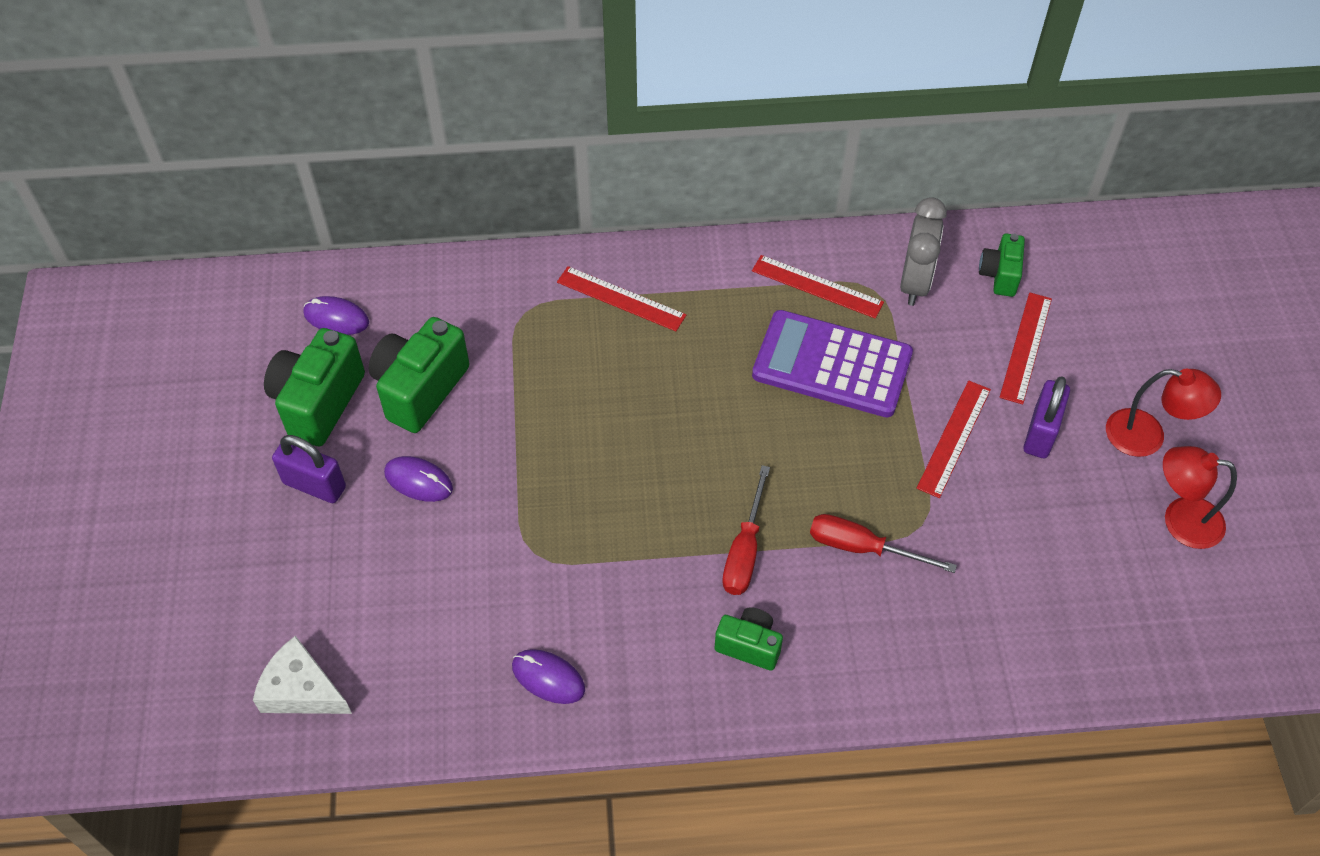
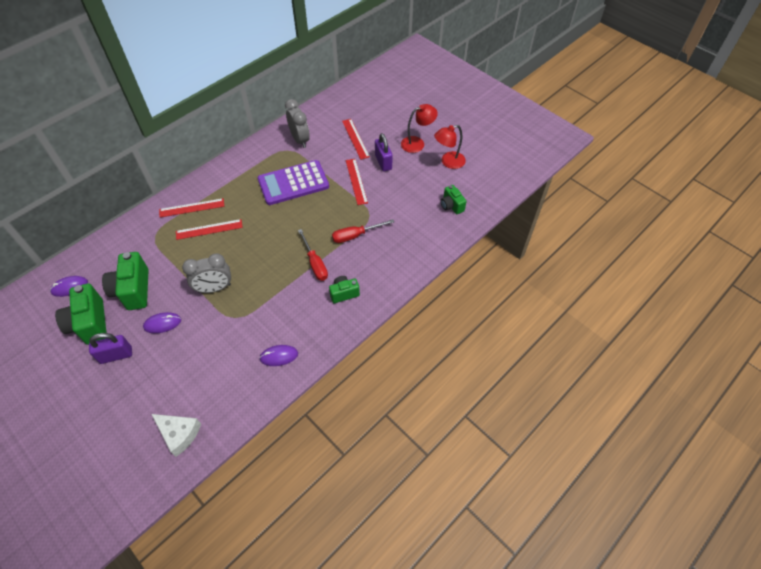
camera: 40 degrees left, 0 degrees up
white cheese [253,636,352,714] -> white cheese turned 135 degrees counterclockwise [151,414,201,457]
red ruler [752,255,884,319] -> red ruler moved to [176,219,243,240]
green camera [979,234,1025,297] -> green camera moved to [440,185,467,214]
none -> grey clock [182,253,231,293]

